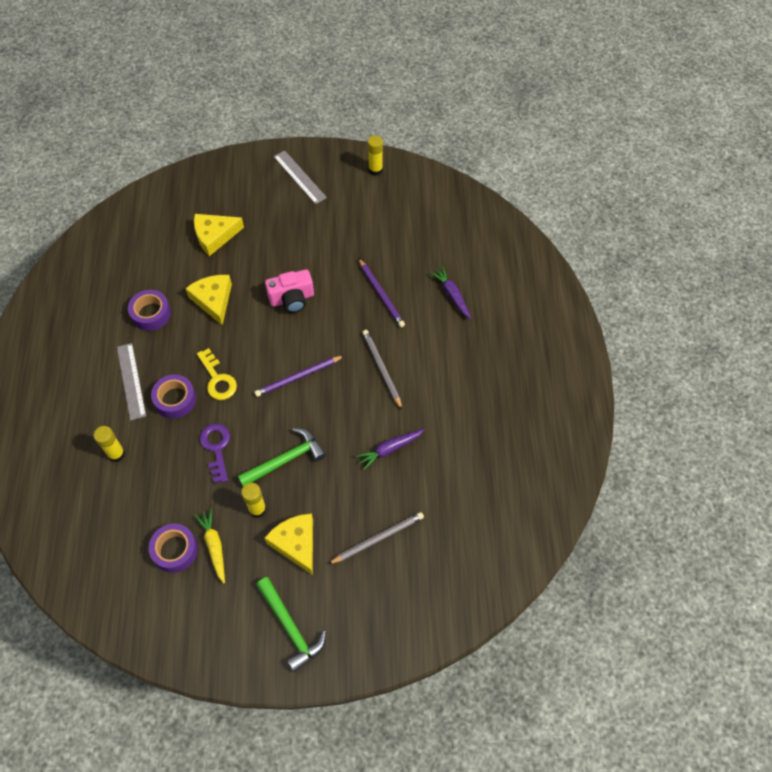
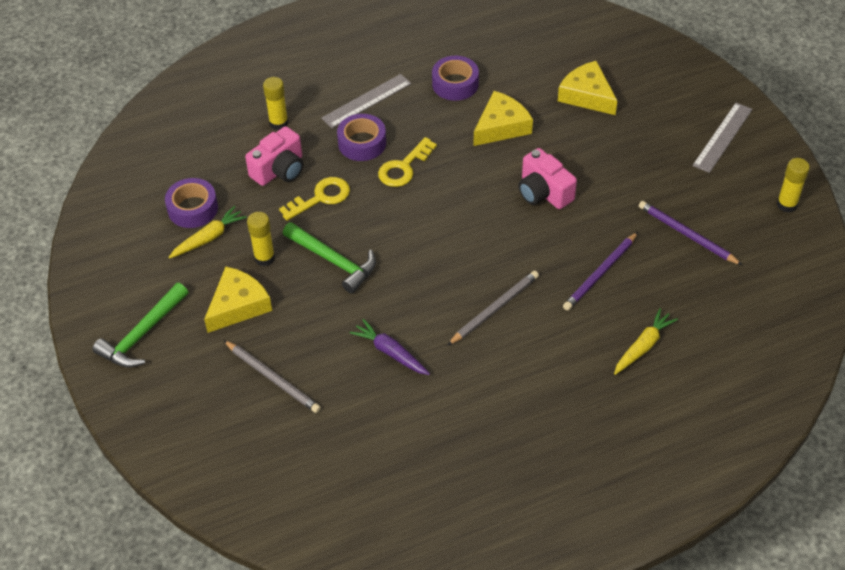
camera: 70 degrees right, 10 degrees down
purple key [200,424,230,483] -> yellow key [279,177,350,221]
purple pencil [255,355,345,397] -> purple pencil moved to [639,201,742,265]
purple carrot [430,266,471,319] -> yellow carrot [614,308,678,375]
none -> pink camera [245,126,303,186]

